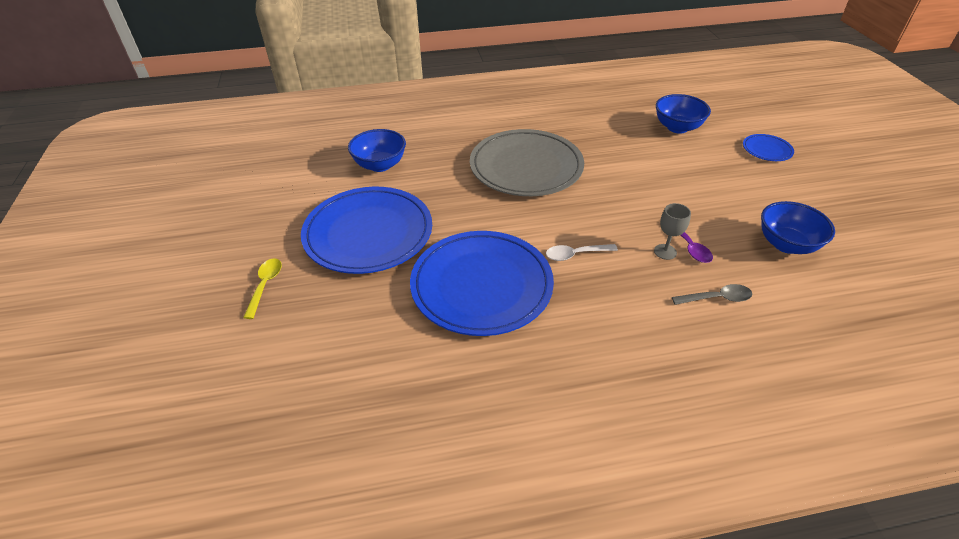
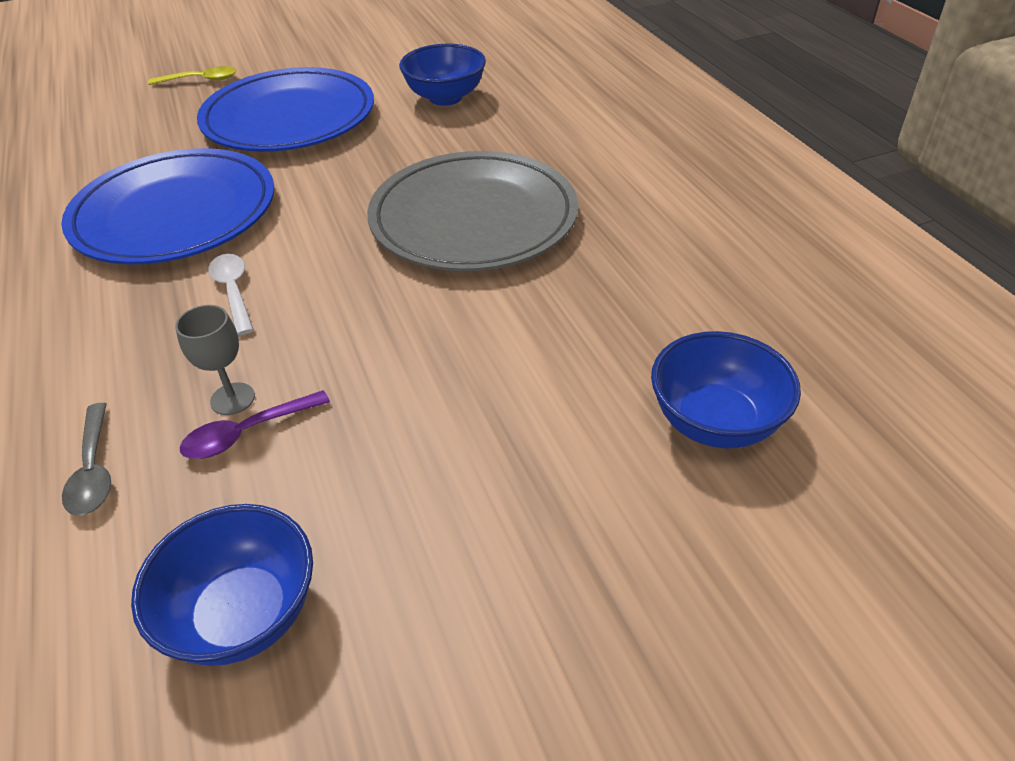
camera: 80 degrees right, 0 degrees up
blue plate [743,134,794,161] -> none

